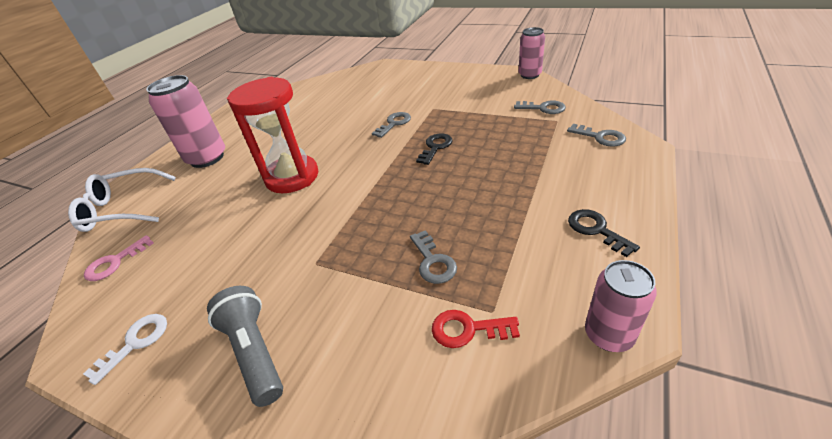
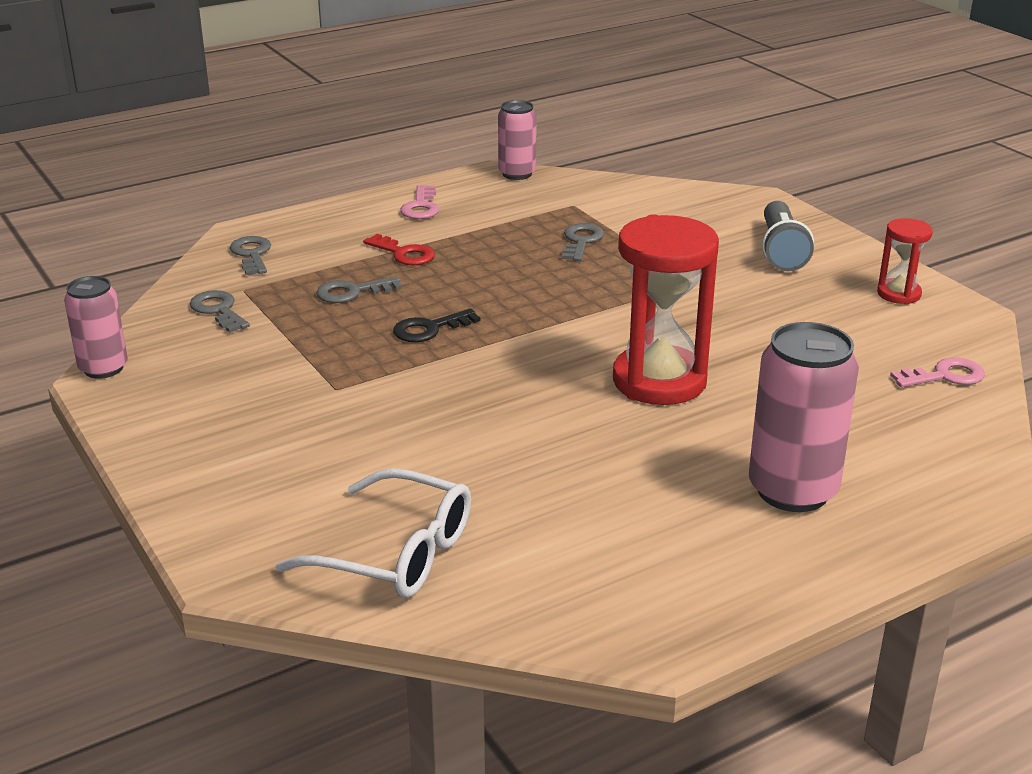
camera: 150 degrees left, 10 degrees down
white glasses [68,168,176,232] -> white glasses moved to [276,468,471,598]
white key [83,314,167,385] -> red hourglass [877,218,933,304]
grey key [372,112,411,138] -> grey key moved to [316,276,402,303]
red key [432,310,520,348] -> red key moved to [363,234,435,265]
black key [568,209,640,257] -> pink key [400,185,439,219]

